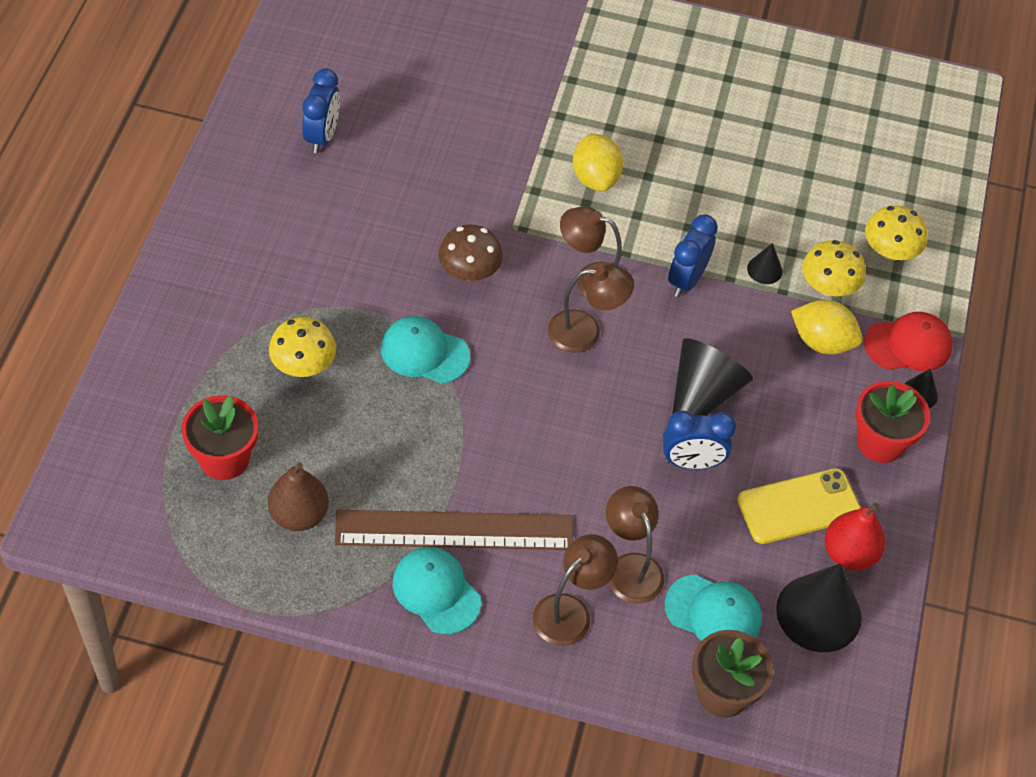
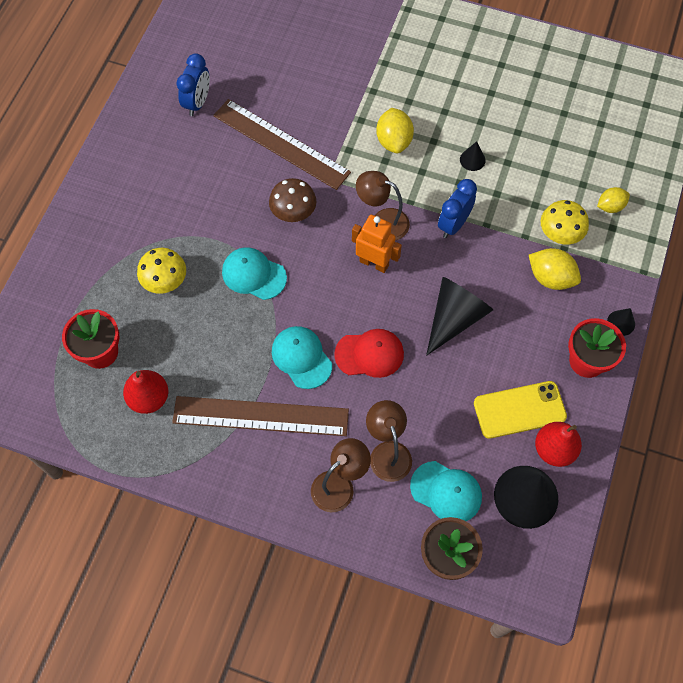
camera: 10 degrees right, 10 degrees up
brown pear [268,463,329,531] -> red pear [123,370,168,414]
turquoise cap [393,547,481,634] -> turquoise cap moved to [272,326,332,389]
brown lamp [548,264,634,353] -> orange robot [352,215,402,273]
blue clock [663,411,736,469] -> none
black cone [747,243,783,284] -> black cone moved to [460,141,486,171]
red cap [864,312,953,371] -> red cap moved to [334,329,404,378]
yellow mushroom [865,205,928,261] -> yellow lemon [597,187,630,213]
none -> brown ruler [213,99,351,190]

